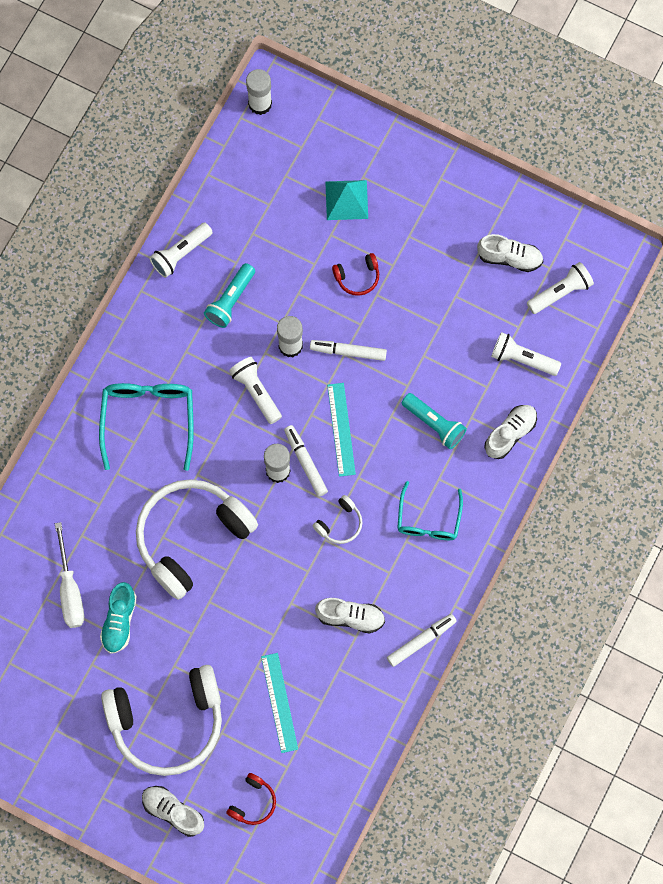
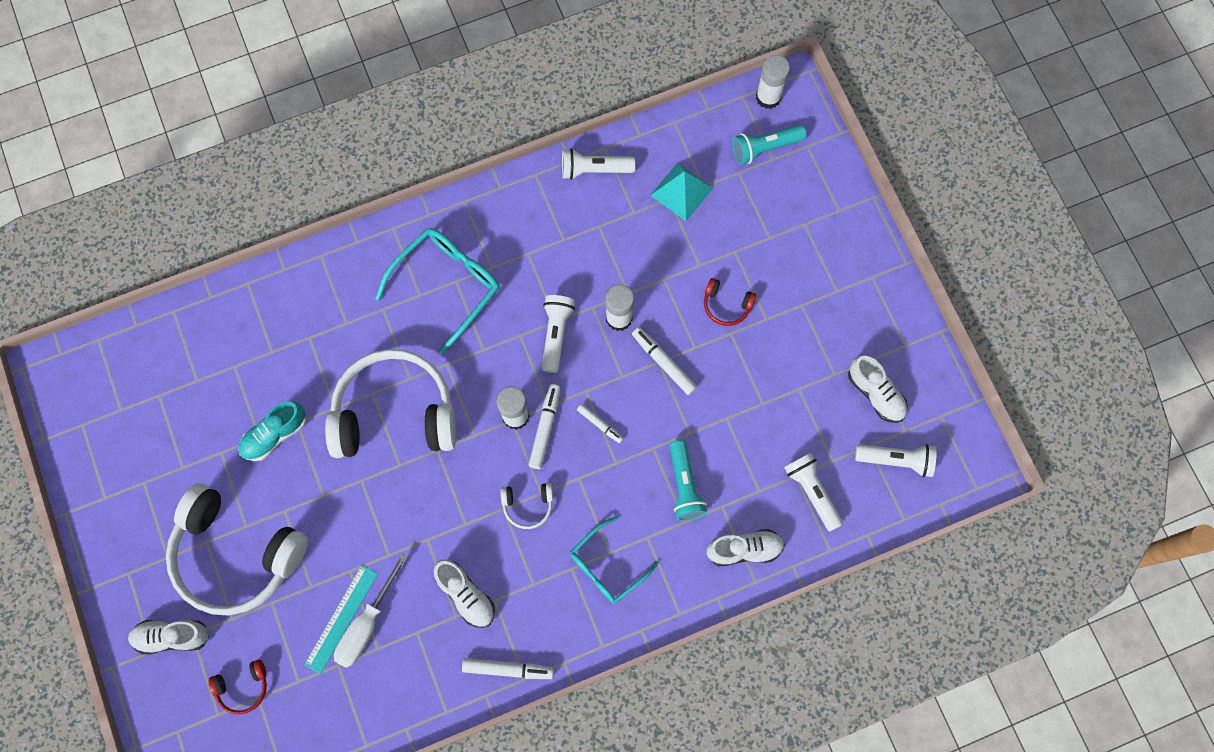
camera: 40 degrees right, 0 degrees up
white screwdriver [55,522,84,628] -> white screwdriver moved to [334,553,408,668]
white shoe [142,786,204,837] -> white shoe turned 75 degrees counterclockwise [128,620,209,654]
turquoise flashlight [204,263,255,328] -> turquoise flashlight moved to [732,125,807,165]
turquoise pyramid [325,180,368,220] -> turquoise pyramid moved to [650,163,713,221]
turquoise ruler [327,383,356,477] -> white marker [577,404,624,444]

